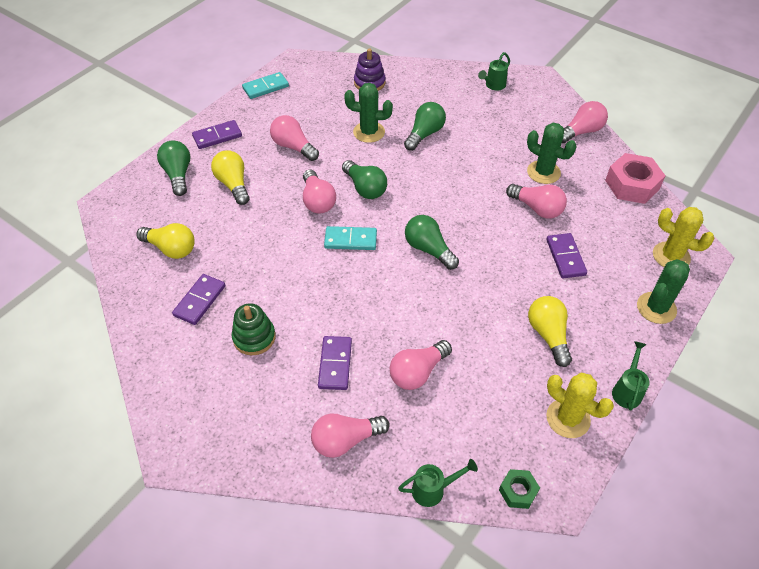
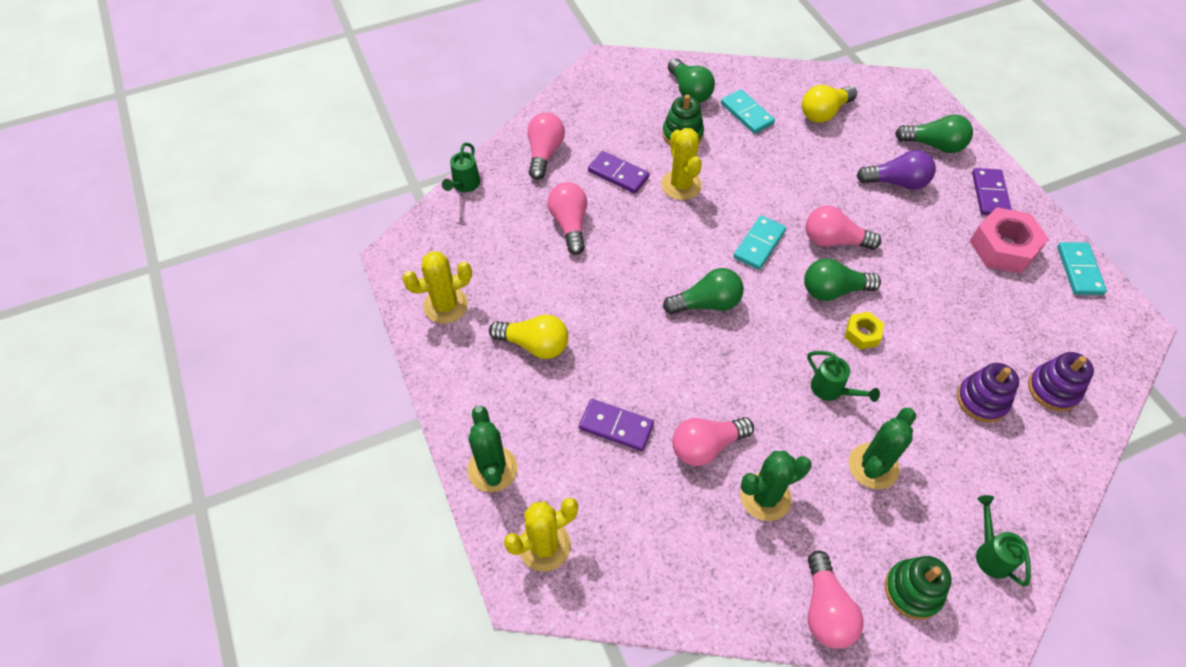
camera: 120 degrees right, 5 degrees up
purple domino [172,274,225,325] -> turquoise domino [721,89,775,134]
yellow light bulb [211,150,250,205] -> purple light bulb [857,150,936,190]
pink light bulb [270,115,319,161] -> none
green cactus [344,83,393,143] -> green cactus moved to [849,408,916,489]
green light bulb [404,102,446,151] -> green light bulb moved to [668,58,715,103]
green nut [499,469,540,509] -> none
pink nut [605,153,666,204] -> pink nut moved to [970,207,1049,274]
green watering can [612,341,650,411] -> green watering can moved to [807,351,880,402]
none -> yellow cactus [661,128,702,200]
none -> yellow nut [845,312,884,349]
none -> green stacking toy [885,556,952,620]
none -> purple stacking toy [957,363,1019,423]

